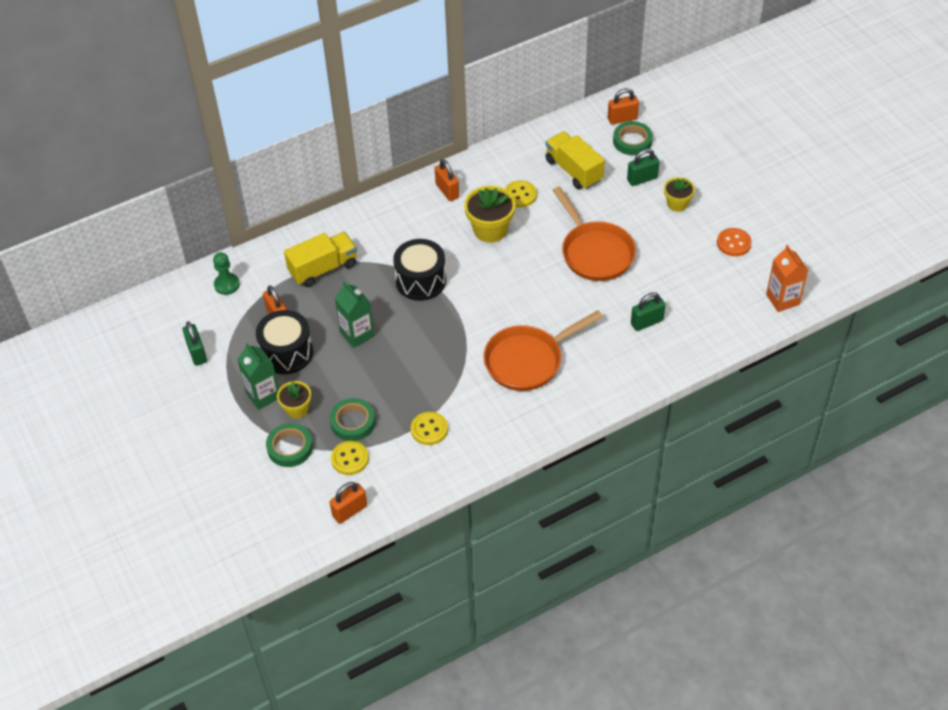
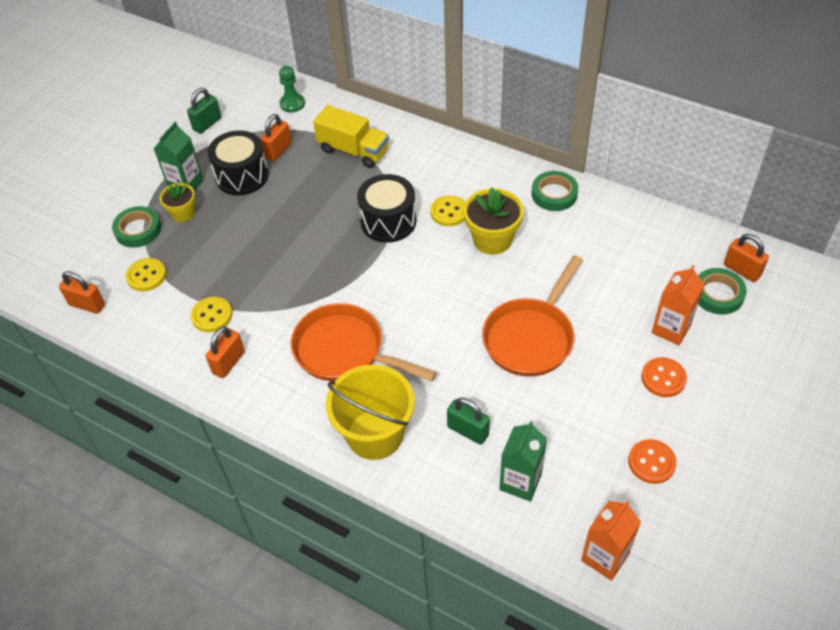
camera: 60 degrees right, 0 degrees up
green tape [330,398,376,441] -> green tape moved to [532,171,578,211]
green carton [335,281,374,348] -> green carton moved to [499,421,547,502]
orange padlock [435,159,459,201] -> orange padlock moved to [206,326,245,378]
yellow button [505,180,537,207] -> yellow button moved to [430,195,465,226]
yellow truck [545,131,605,190] -> none
green padlock [627,148,659,186] -> orange carton [652,265,705,345]
yellow flower pot [664,177,695,212] -> orange button [641,357,687,397]
none -> yellow bucket [326,364,415,460]

